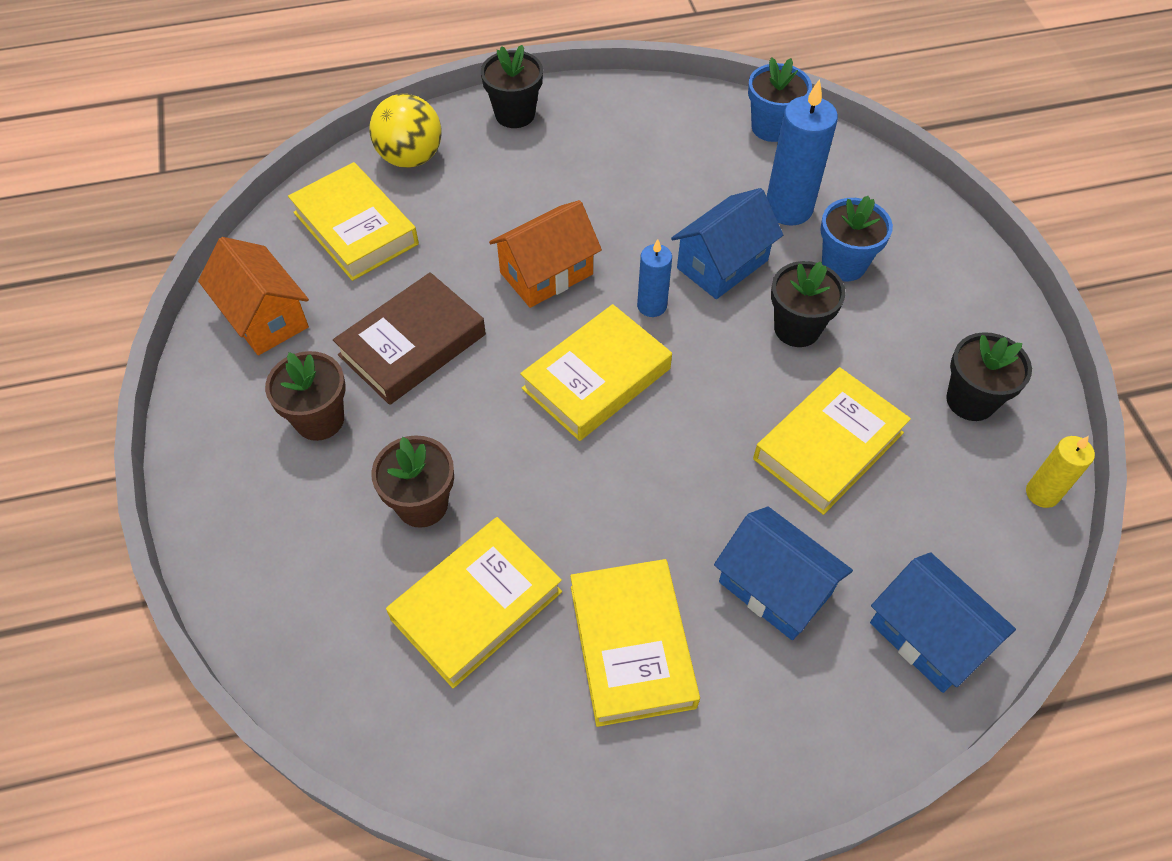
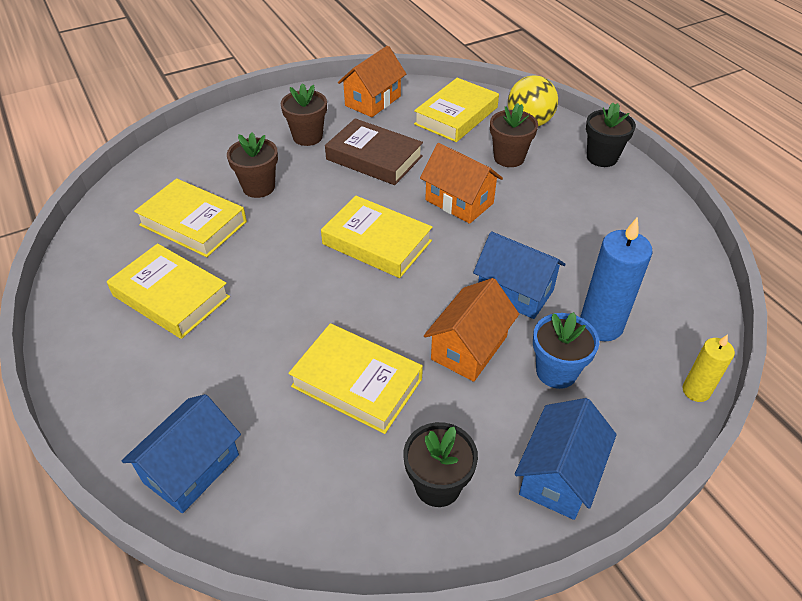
camera: 75 degrees right, 10 degrees down
yellow book [570,559,700,727] -> yellow book turned 60 degrees clockwise [107,243,230,339]
blue candle [637,239,672,317] -> none
blue house [714,506,853,640] -> blue house moved to [515,398,617,520]
blue flower pot [748,57,812,142] -> none
black flower pot [771,261,846,347] -> orange house [424,278,519,382]
yellow candle [1026,436,1095,508] -> yellow candle moved to [683,334,735,402]
none -> brown flower pot [490,103,538,167]

